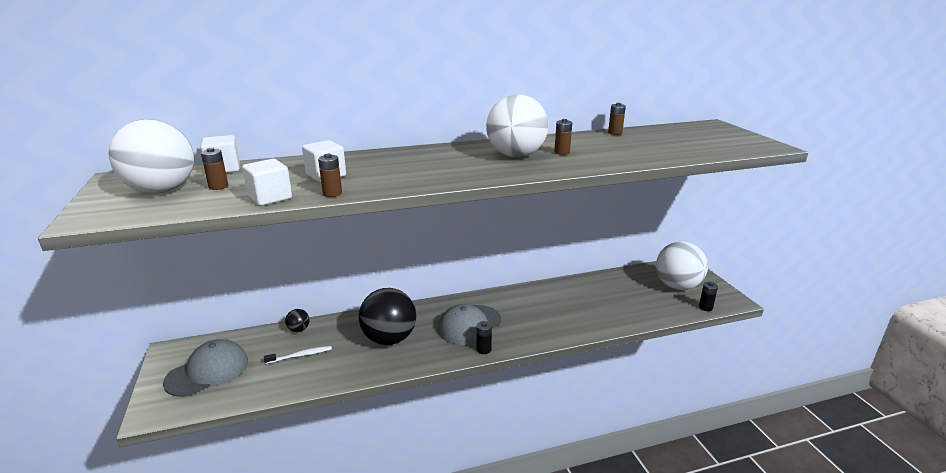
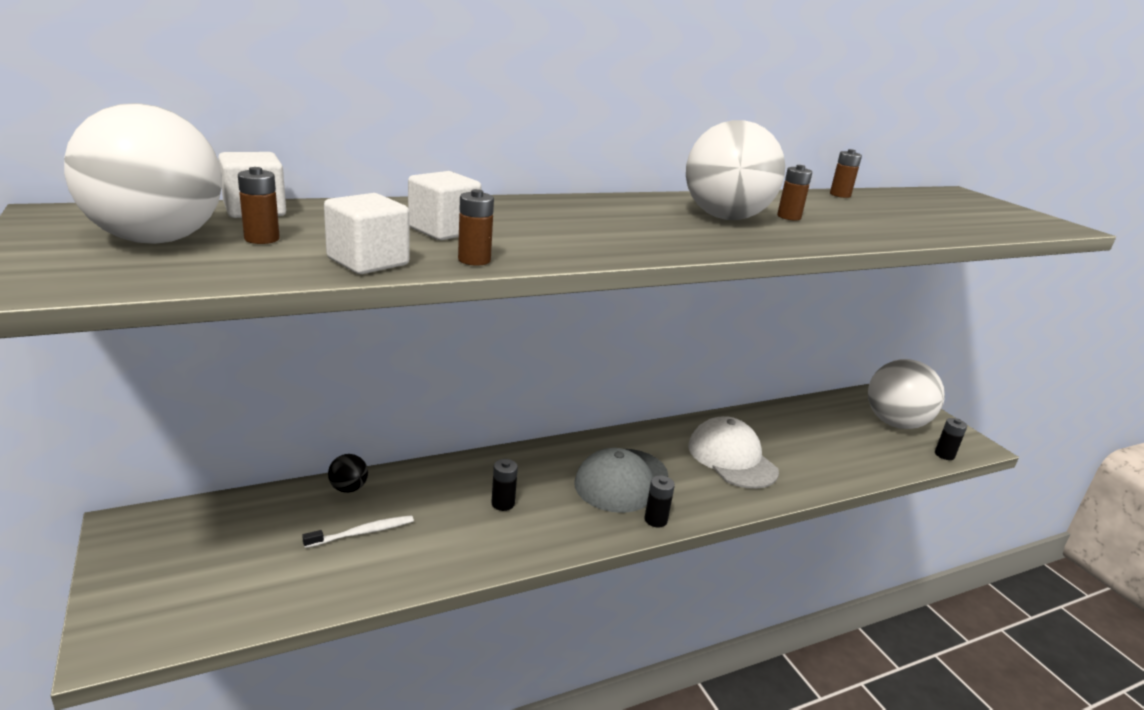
camera: 10 degrees left, 0 degrees up
grey cap [163,339,248,397] -> none
black ball [359,288,416,345] -> black battery [491,459,518,511]
none -> white cap [688,416,779,489]

